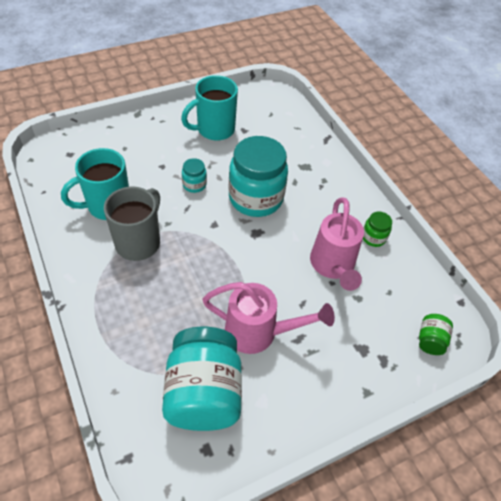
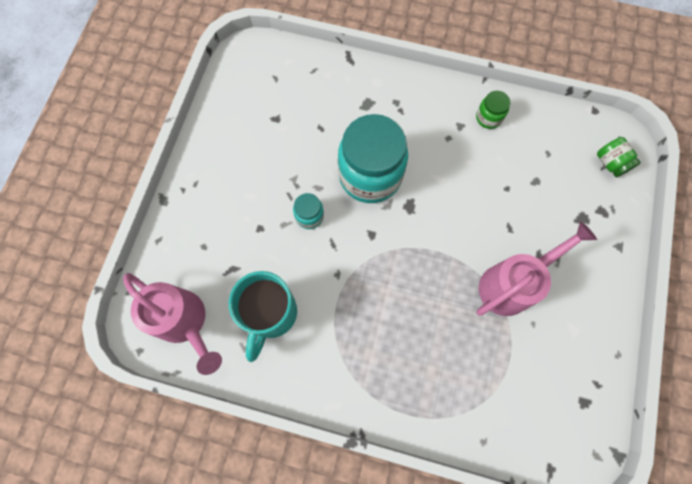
camera: 45 degrees left, 20 degrees up
grey mug [104,186,160,261] -> none
turquoise jar [162,327,242,431] -> none
turquoise mug [181,75,238,141] -> none
pink watering can [310,197,364,291] -> pink watering can moved to [123,273,222,375]

